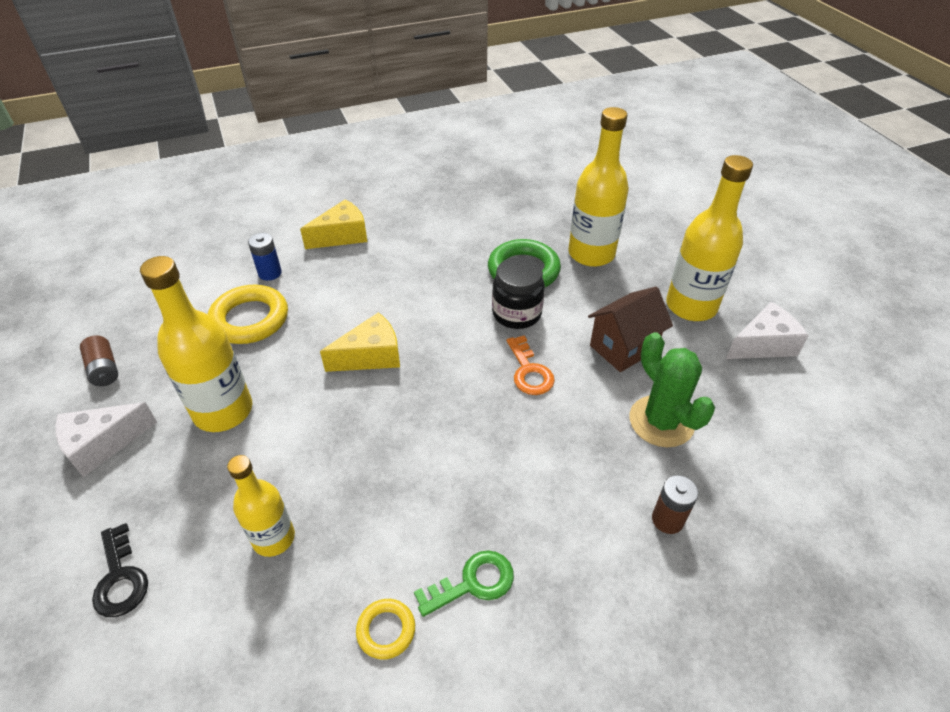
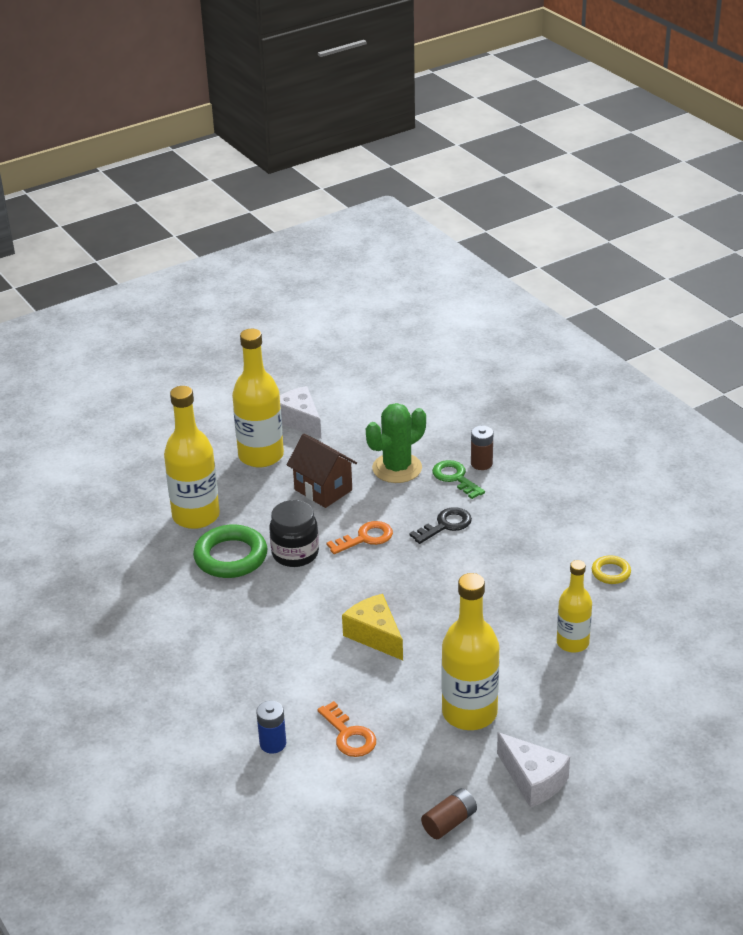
camera: 100 degrees left, 10 degrees down
black key [92,523,148,617] -> black key moved to [409,507,472,544]
yellow ring [208,285,288,344] -> orange key [318,701,376,757]
yellow cheese [300,199,367,249] -> none
green key [414,550,514,617] -> green key moved to [432,460,485,499]

